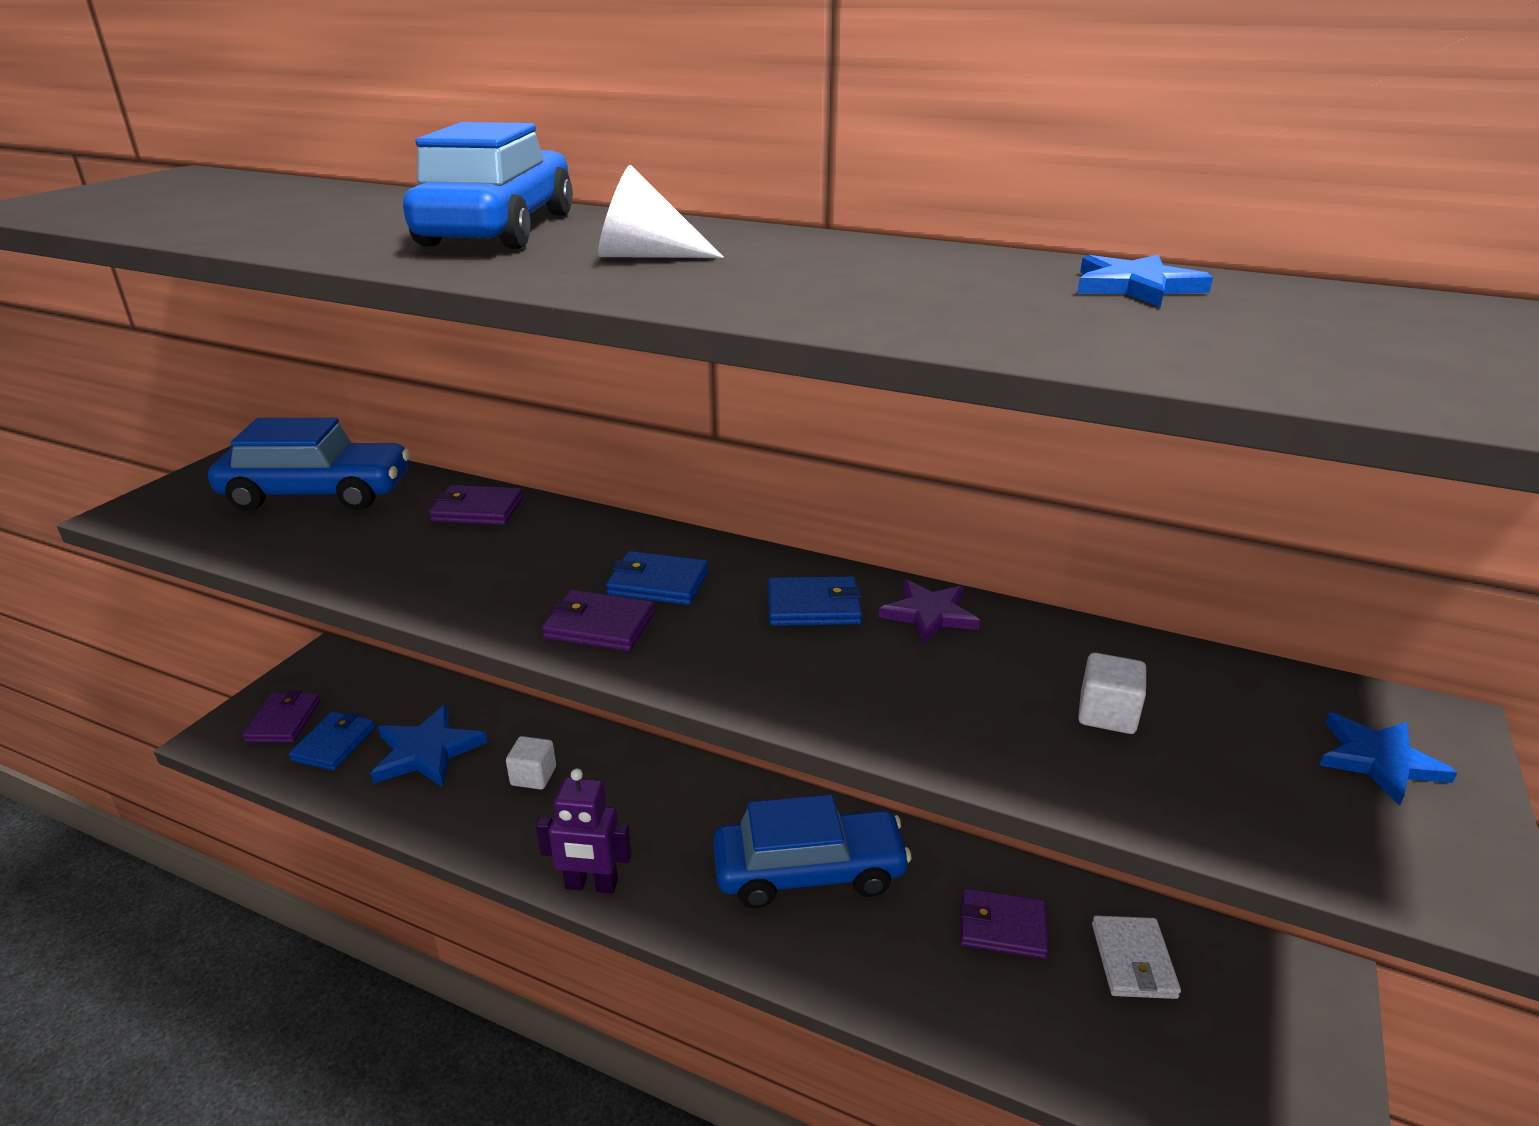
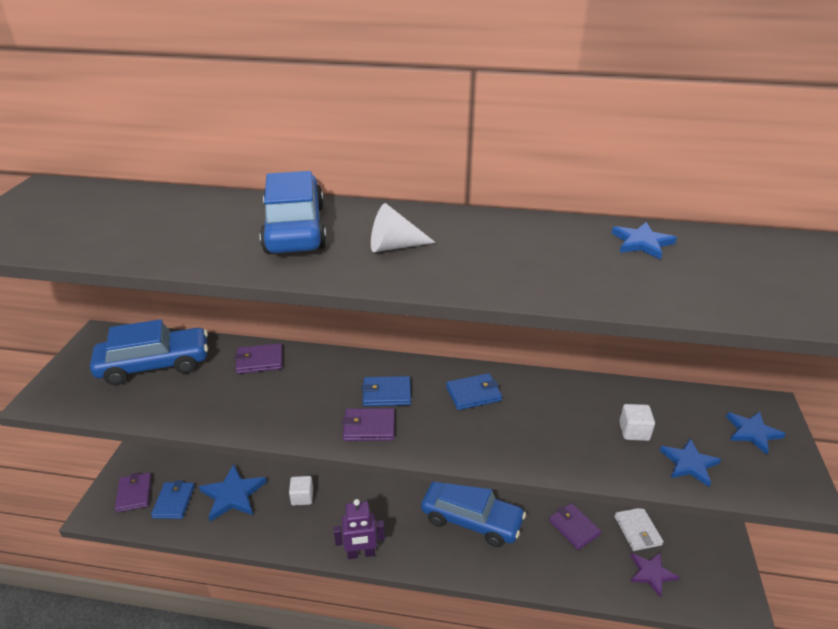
camera: 15 degrees left, 5 degrees up
blue car [713,795,912,908] -> blue car turned 45 degrees clockwise [421,482,526,547]
purple star [879,580,980,644] -> purple star moved to [630,552,679,597]
purple wallet [960,888,1048,959] -> purple wallet turned 60 degrees clockwise [549,503,601,550]
none -> blue star [660,438,721,487]

